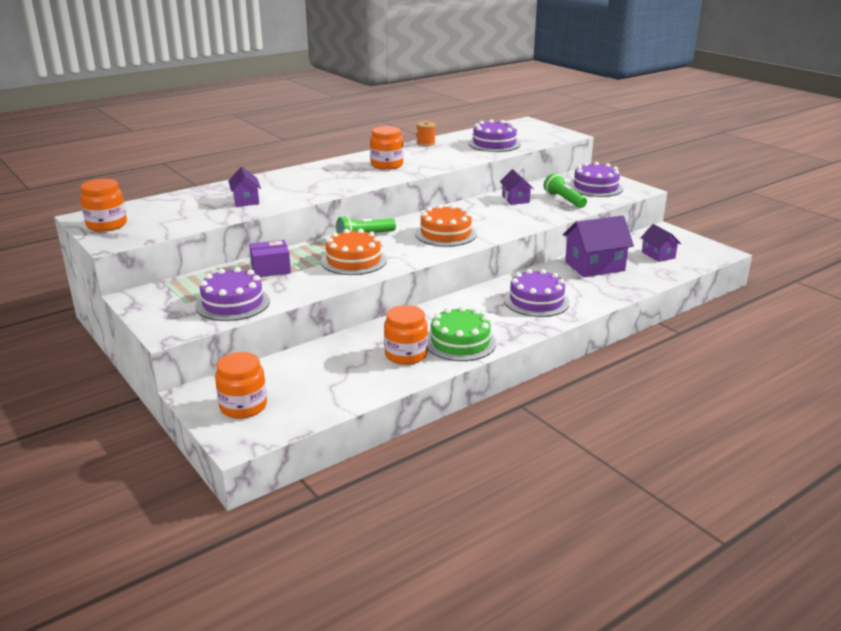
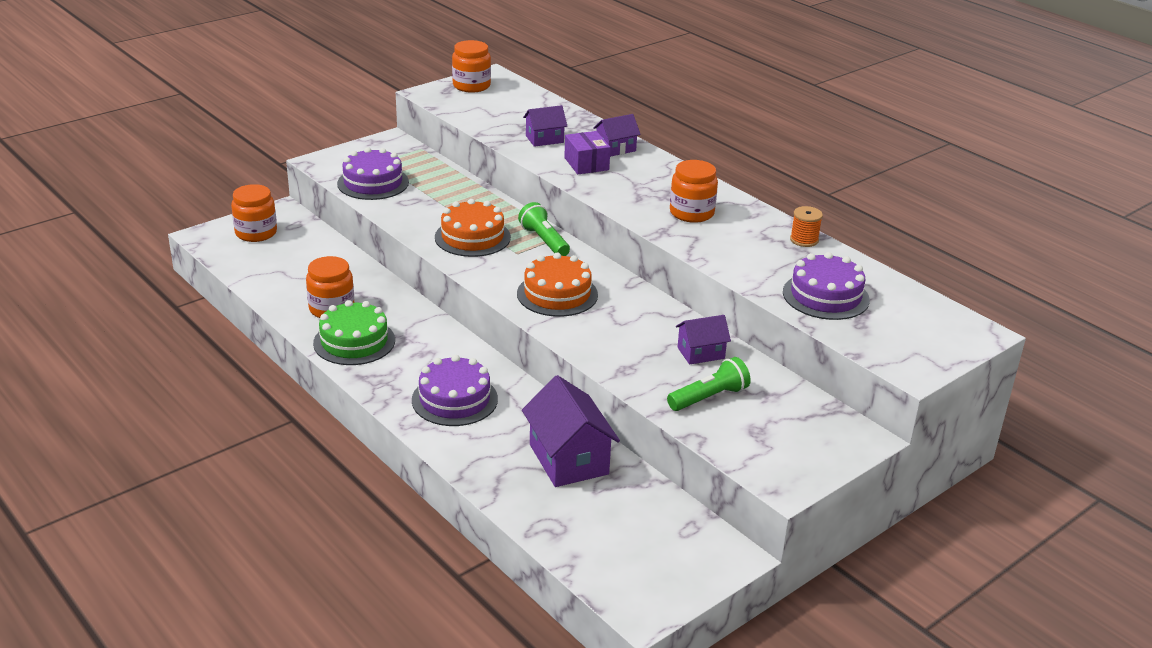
camera: 85 degrees right, 5 degrees up
purple box [249,240,291,277] -> purple box moved to [564,131,610,174]
purple cake [569,162,623,197] -> none
purple house [641,224,681,262] -> purple house moved to [593,114,641,157]

